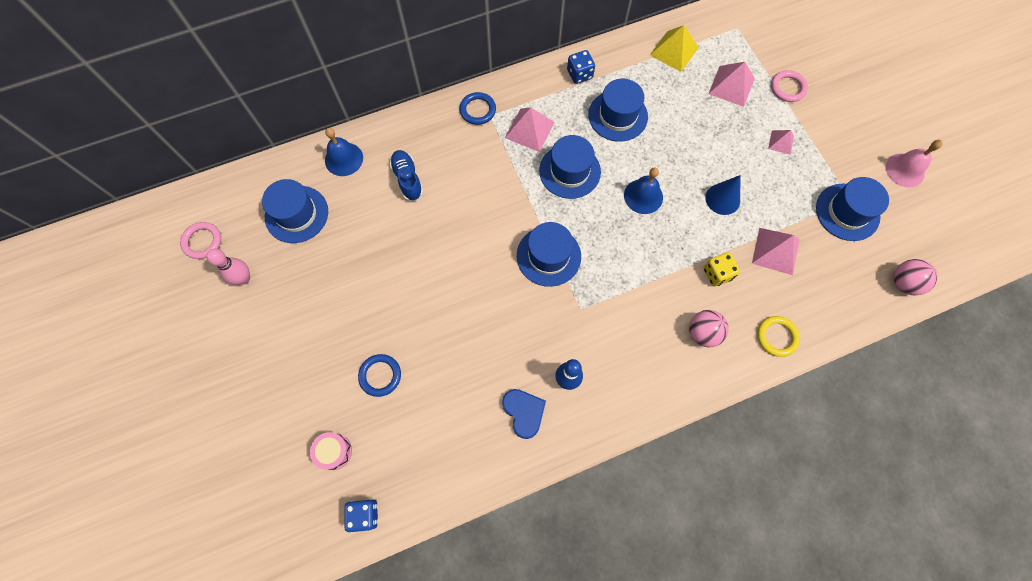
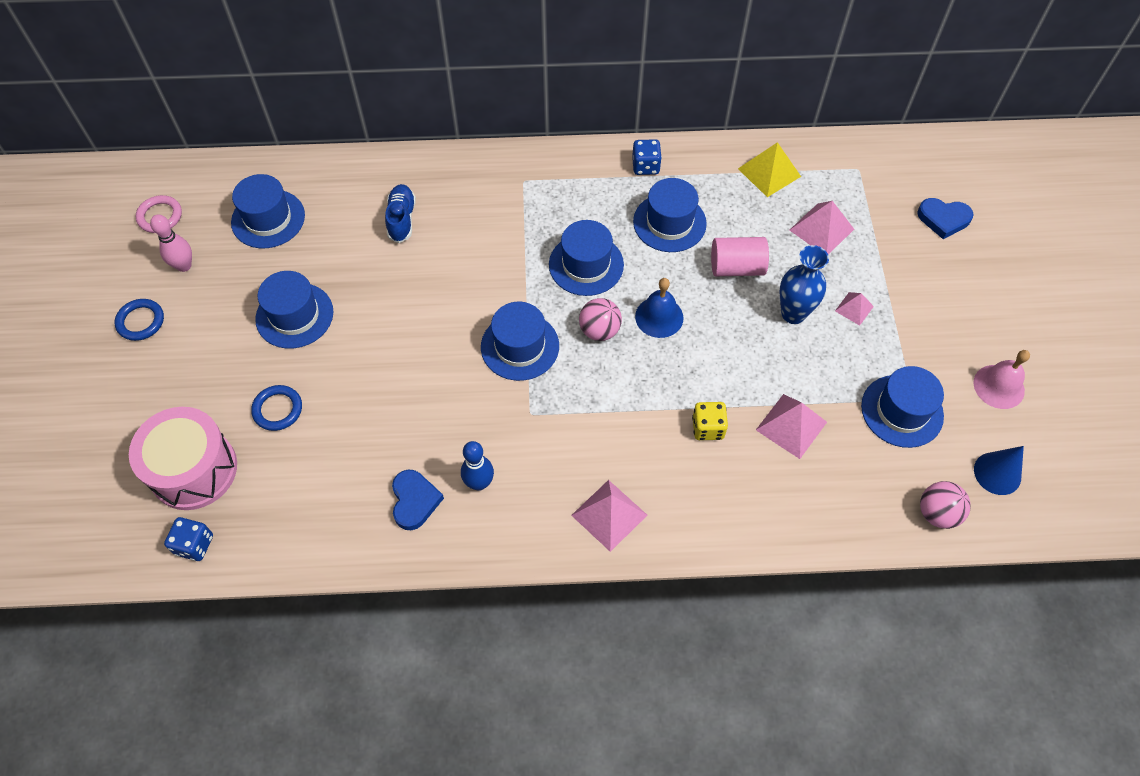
camera: 20 degrees right, 10 degrees down
pink drum [310,432,352,470] -> pink drum [129,407,237,510], size x2.11
blue bell [325,128,363,176] -> none
blue ring [459,92,496,125] -> blue ring moved to [115,299,164,341]
pink pyramid [505,107,555,152] -> pink pyramid moved to [571,480,647,552]
pink ball [689,310,729,347] -> pink ball moved to [579,298,622,341]
blue cone [706,175,740,215] -> blue cone moved to [974,446,1024,495]
yellow ring [757,316,800,357] -> none
pink ring [771,70,808,102] -> none
none -> blue hat [255,271,333,349]
none -> pink cylinder [711,237,769,276]
none -> blue vase [780,245,829,324]
none -> blue heart [917,198,974,239]

